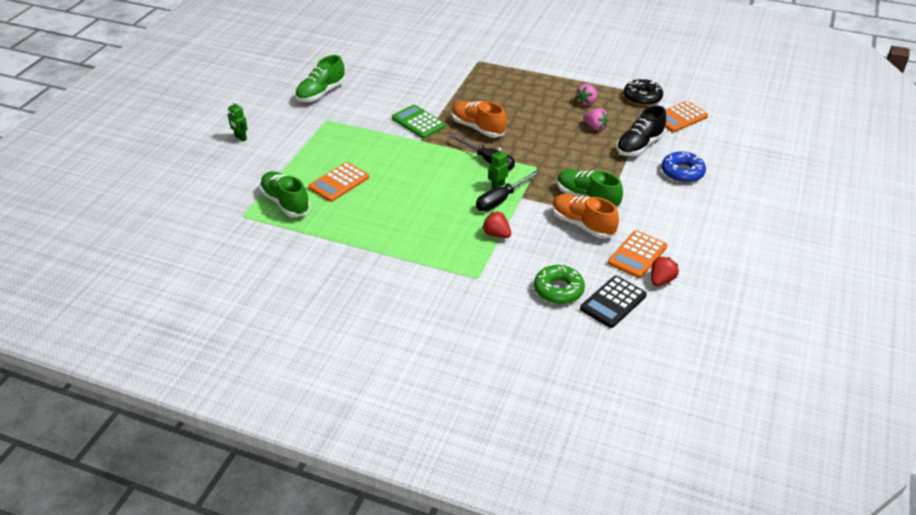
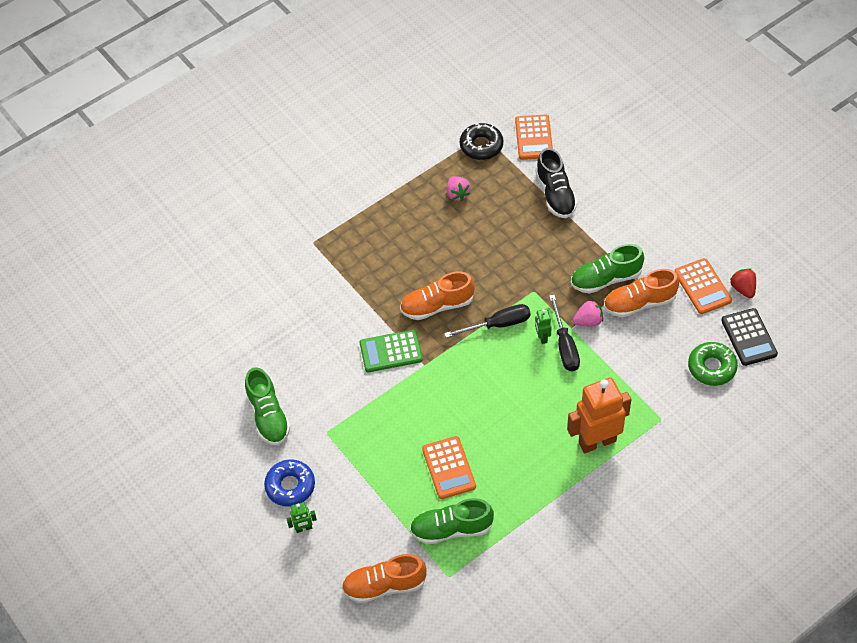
camera: 55 degrees left, 15 degrees up
red strawberry [482,211,511,238] -> none
pink strawberry [583,108,609,131] -> pink strawberry moved to [573,300,603,326]
blue donut [661,151,706,183] -> blue donut moved to [264,459,315,507]
none -> orange shoe [341,554,427,603]
none -> orange robot [567,377,631,453]

